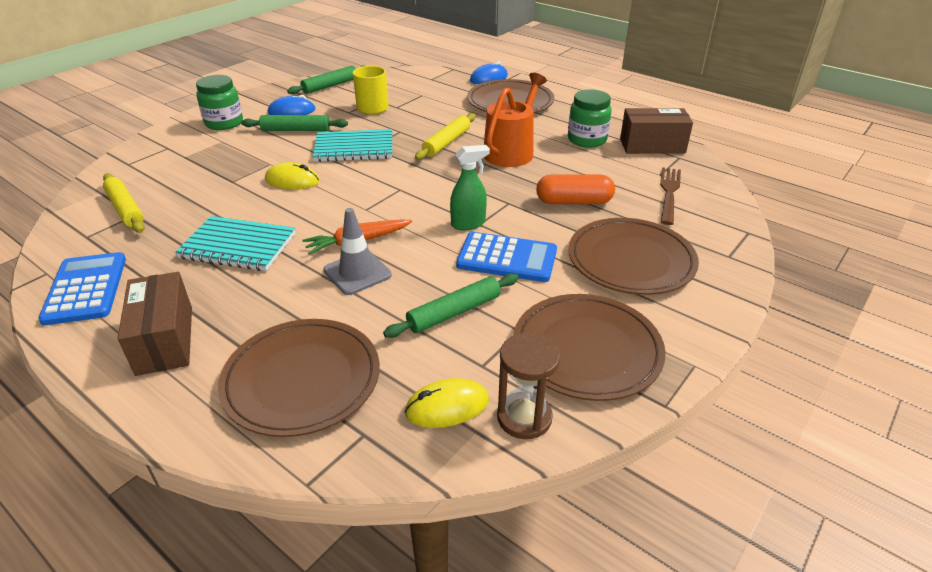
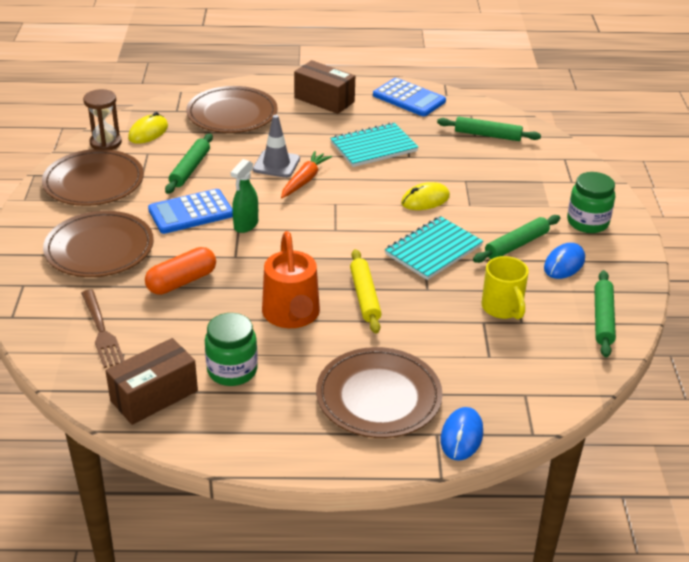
camera: 140 degrees right, 0 degrees up
yellow rolling pin [103,173,145,233] -> green rolling pin [437,117,541,141]

